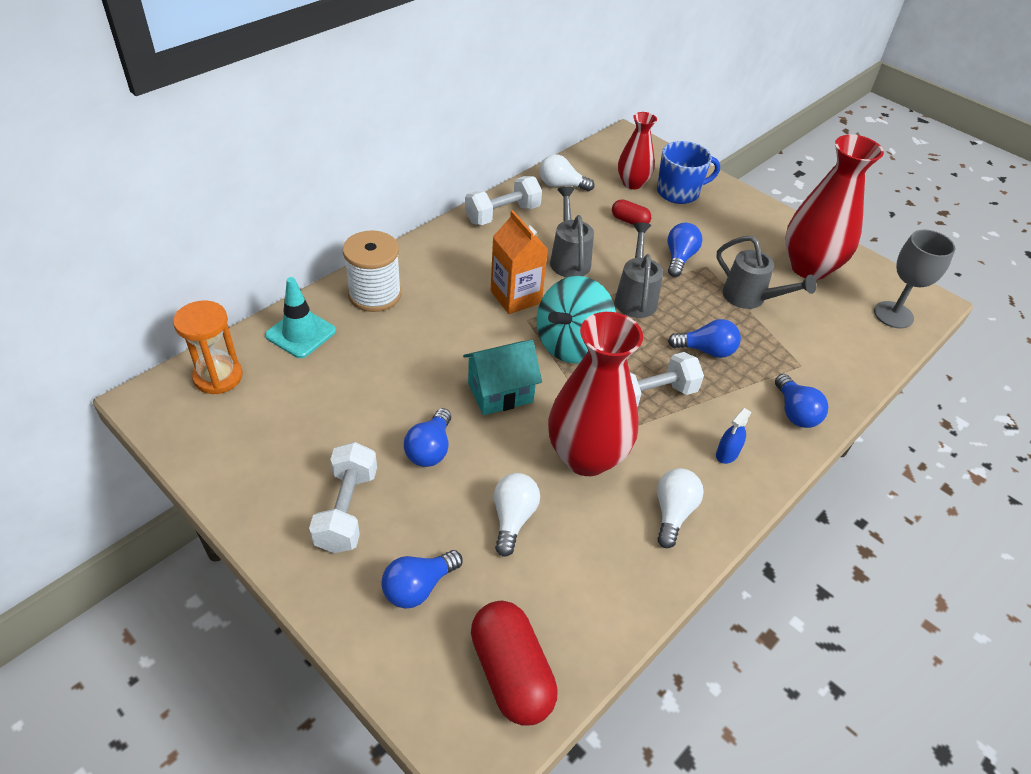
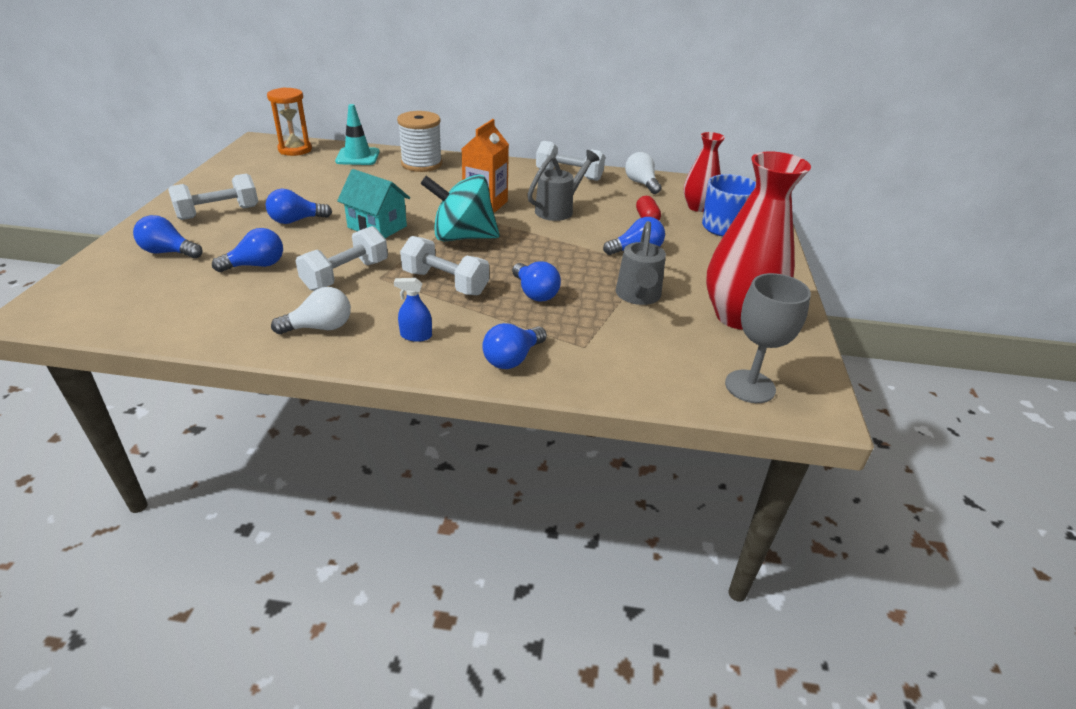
camera: 55 degrees right, 10 degrees down
red capsule [471,601,558,726] -> none
white light bulb [494,473,540,557] -> blue light bulb [212,228,283,272]
red vase [548,312,643,476] -> white dumbbell [296,226,388,291]
grey watering can [615,223,663,318] -> none

